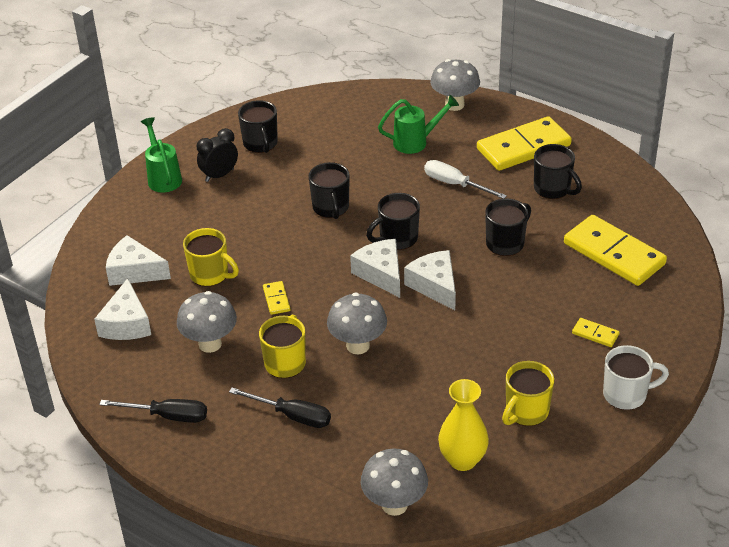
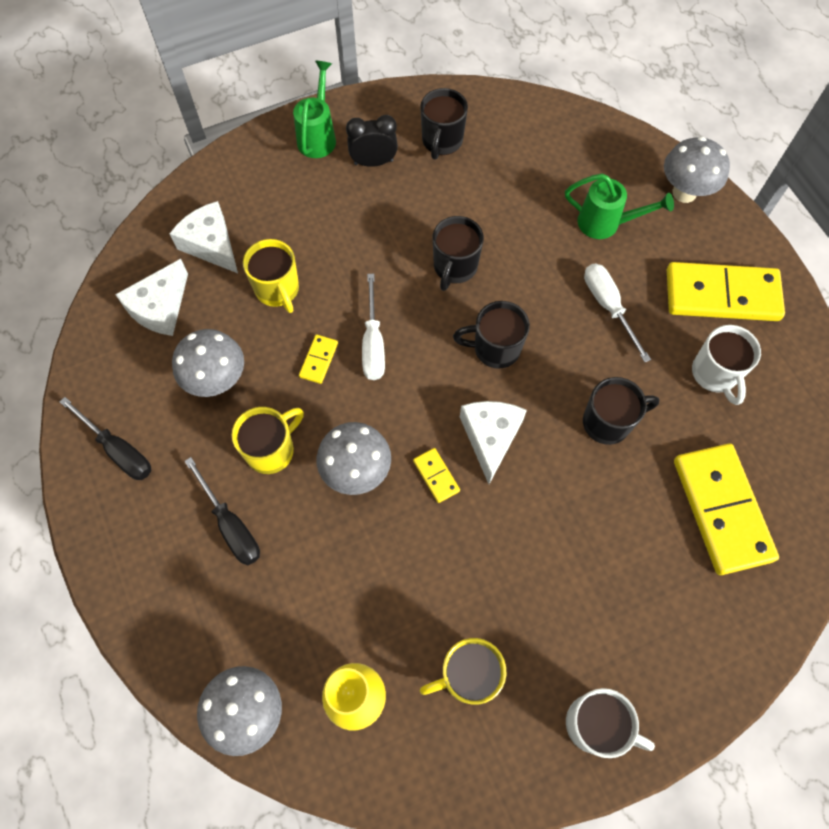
camera: 30 degrees right, 25 degrees up
white cheese [350,239,400,298] -> none
black mug [534,144,582,199] -> white mug [692,325,761,405]
yellow domino [572,318,620,347] -> yellow domino moved to [413,448,460,503]
none -> white screwdriver [362,274,385,380]

